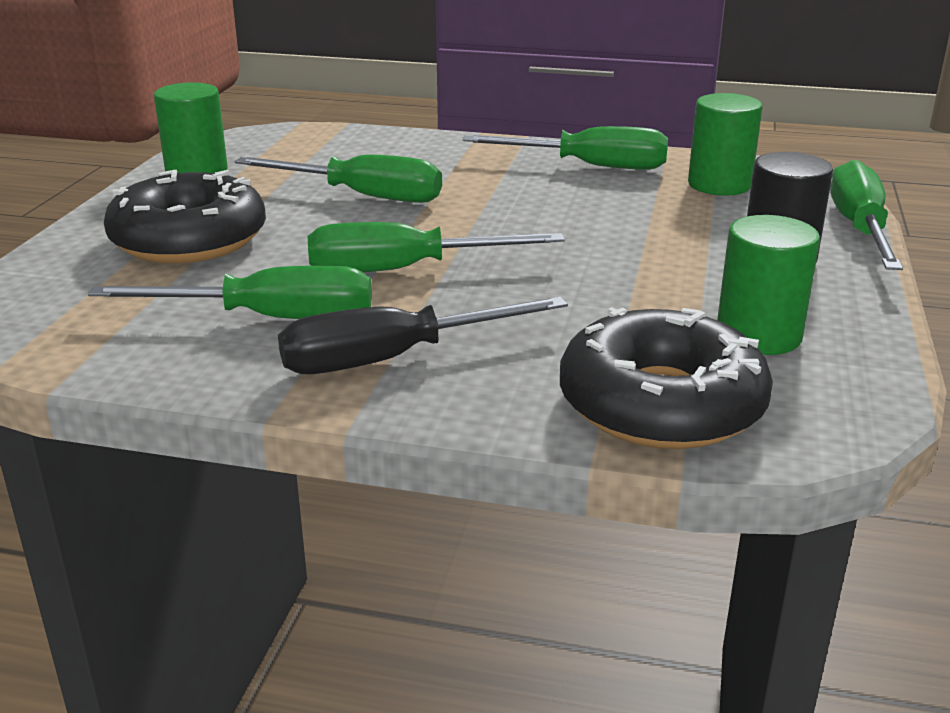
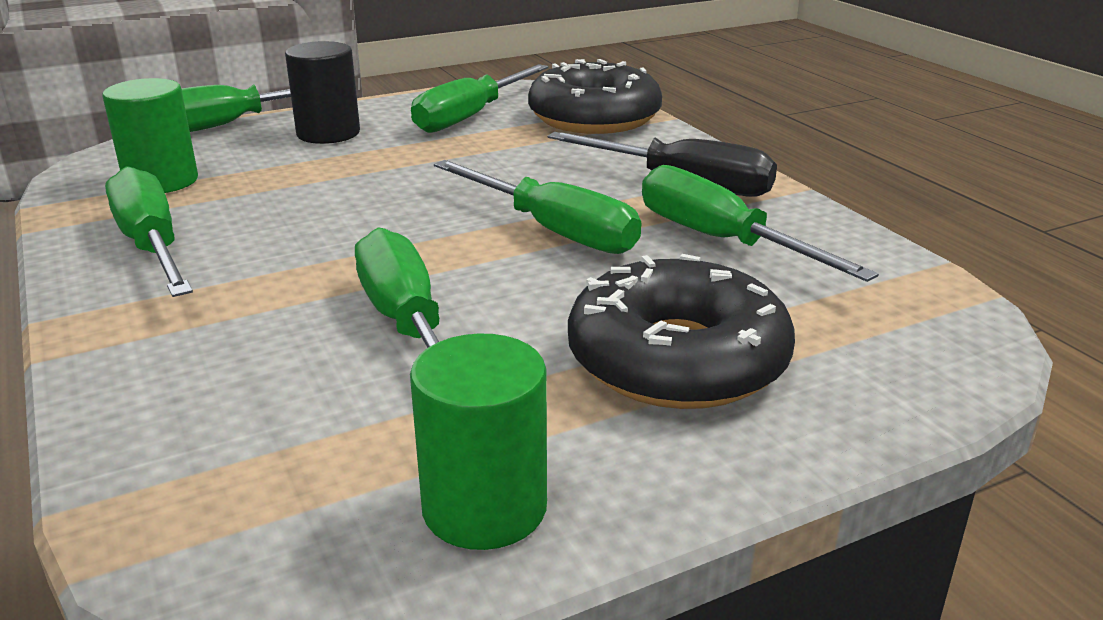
camera: 130 degrees left, 0 degrees up
green cylinder [717,215,820,355] -> green screwdriver [411,64,548,133]

